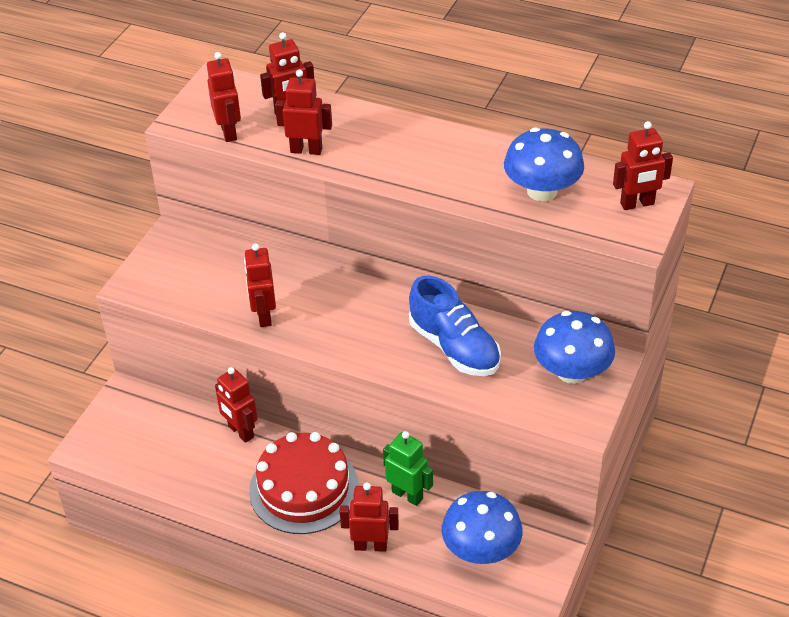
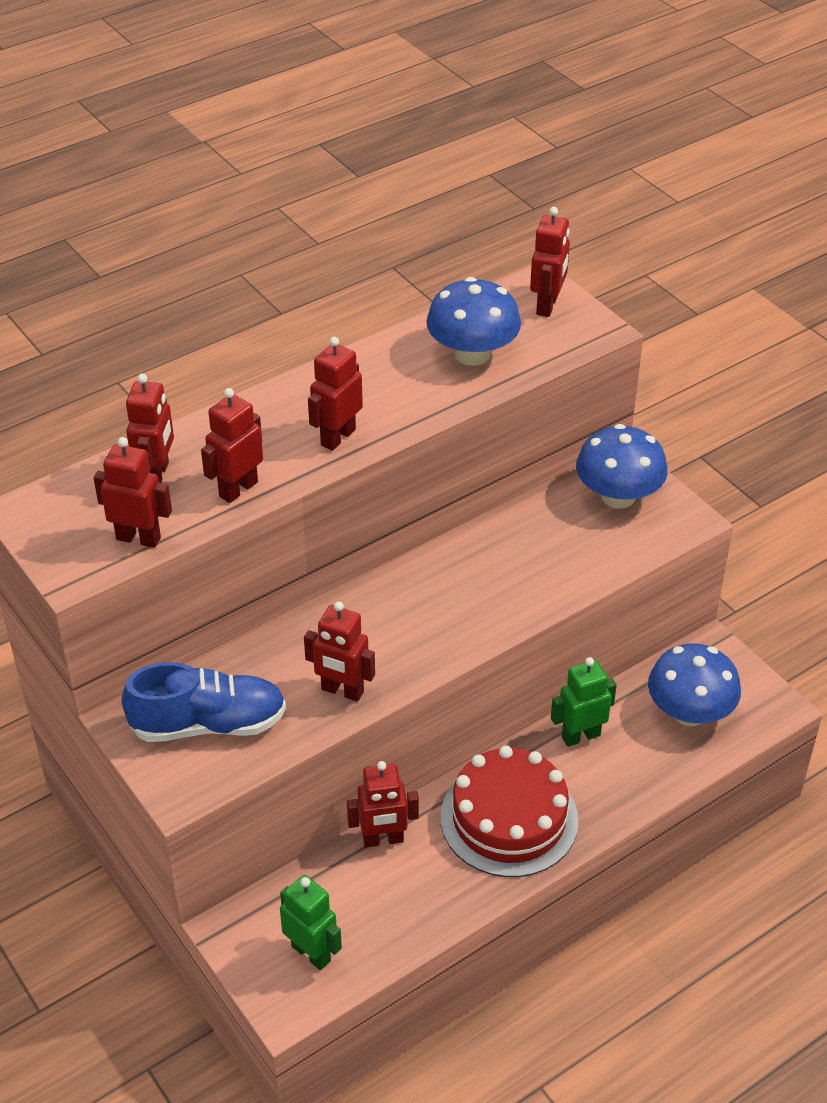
camera: 60 degrees left, 0 degrees up
red robot [340,483,399,552] -> red robot moved to [308,337,363,451]
blue shoe [409,276,501,376] -> blue shoe moved to [121,662,286,742]
none -> green robot [280,875,342,970]

